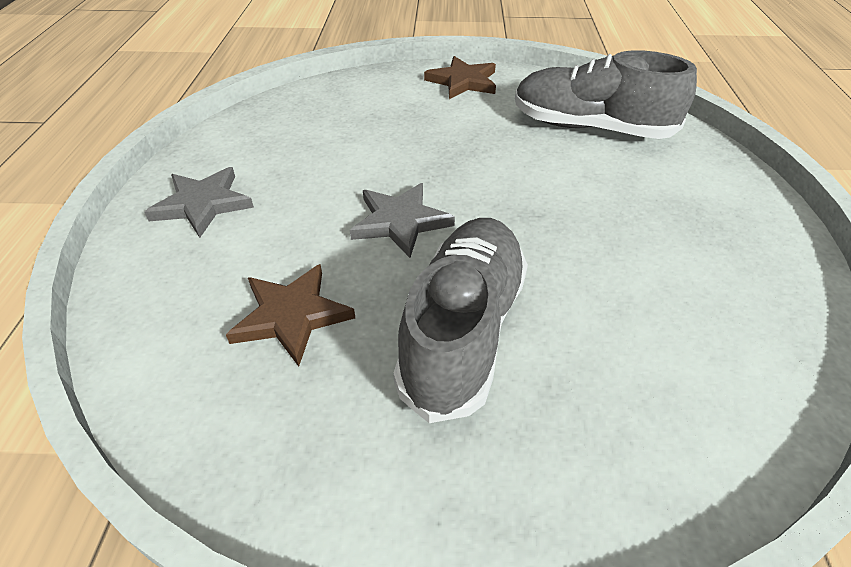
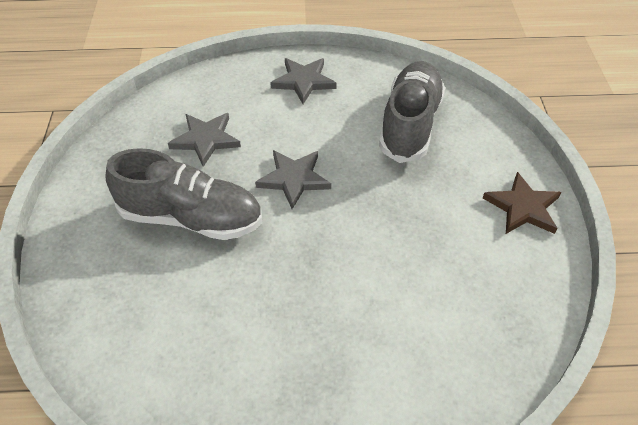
camera: 85 degrees right, 5 degrees up
brown star [226,264,355,367] -> grey star [168,113,241,167]
grey shoe [515,50,697,139] -> grey shoe moved to [379,61,445,163]

